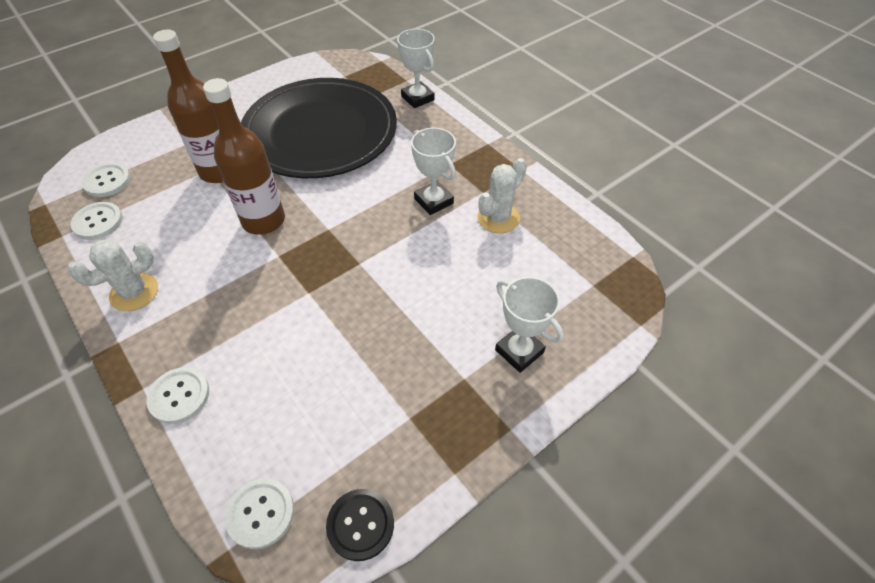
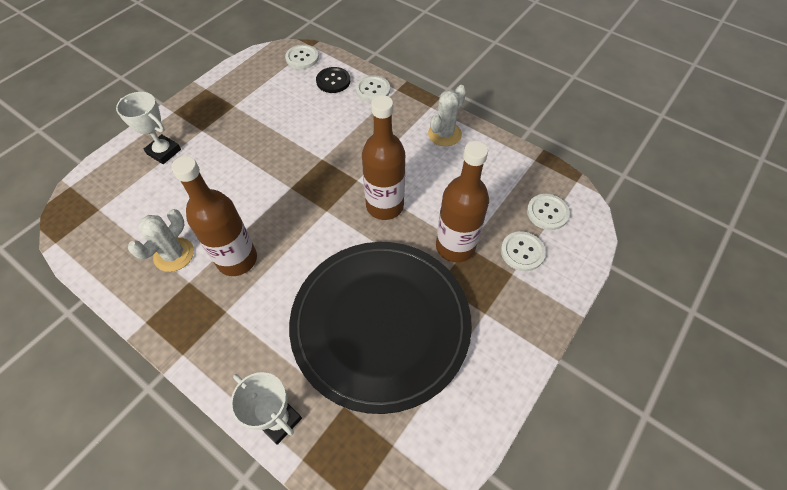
camera: 165 degrees right, 5 degrees up
white button [70,202,123,240] -> white button moved to [501,231,546,271]
black button [326,489,394,561] -> black button moved to [316,67,350,93]
white trophy [411,127,456,215] -> brown bottle [171,156,257,276]

